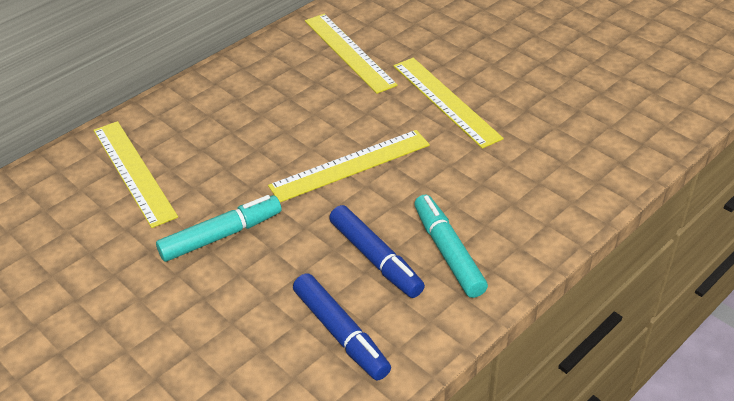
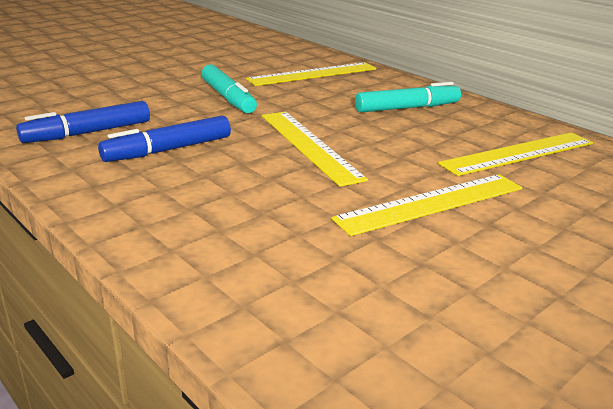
camera: 90 degrees right, 15 degrees down
turquoise marker [414,194,488,298] -> turquoise marker moved to [355,82,461,112]

